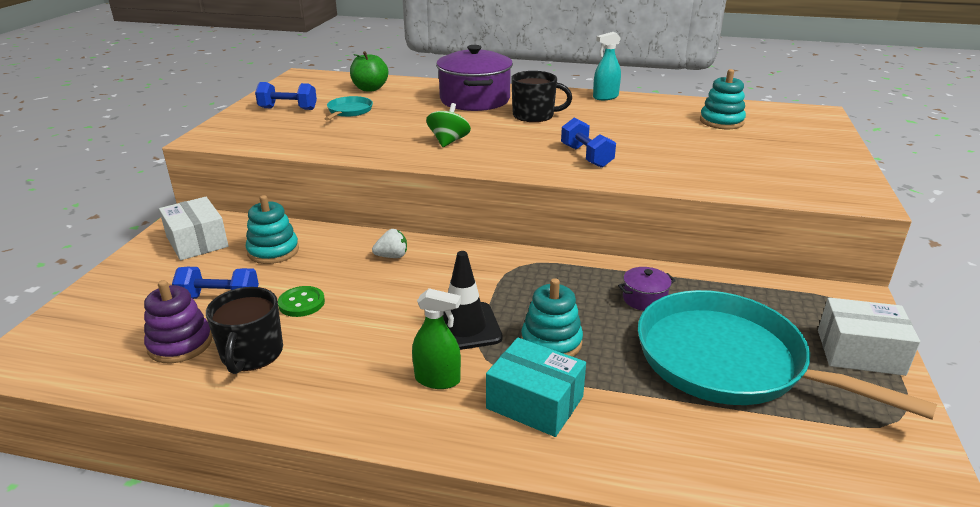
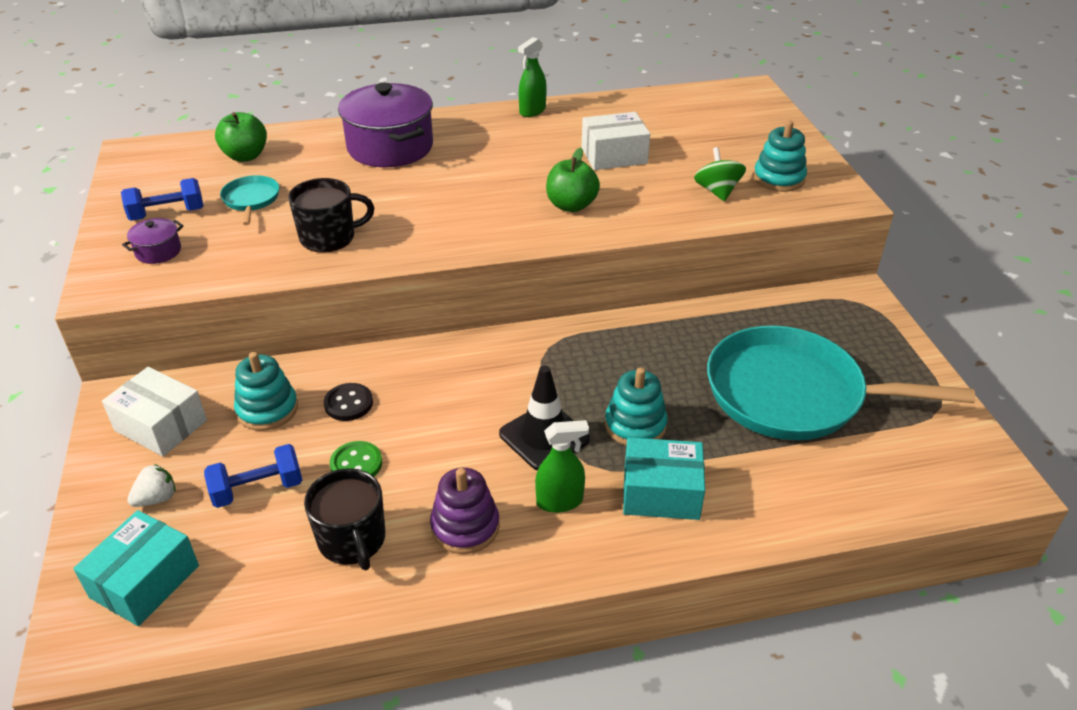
camera: 25 degrees left, 10 degrees up
purple stacking toy [144,280,213,363] -> purple stacking toy moved to [430,468,500,554]
white strawberry [372,229,407,258] -> white strawberry moved to [127,464,176,507]
green spinning top [426,103,471,147] -> green spinning top moved to [694,147,746,201]
black mug [511,71,572,122] -> black mug moved to [288,178,374,253]
blue dumbbell [561,118,616,168] -> green apple [546,148,600,212]
turquoise spray bottle [593,32,621,100] -> green spray bottle [518,37,547,117]
purple pot [618,267,676,311] -> purple pot moved to [122,218,184,264]
turquoise stacking toy [700,69,746,129] -> turquoise stacking toy moved to [753,120,807,192]
white box [818,298,920,376] -> white box moved to [582,112,650,170]
none -> turquoise box [73,510,199,626]
none -> black button [324,383,373,421]

